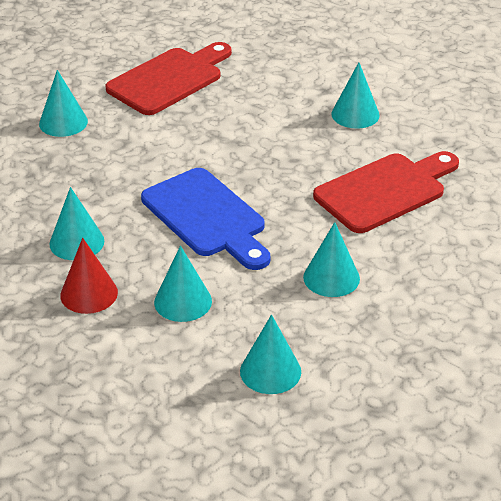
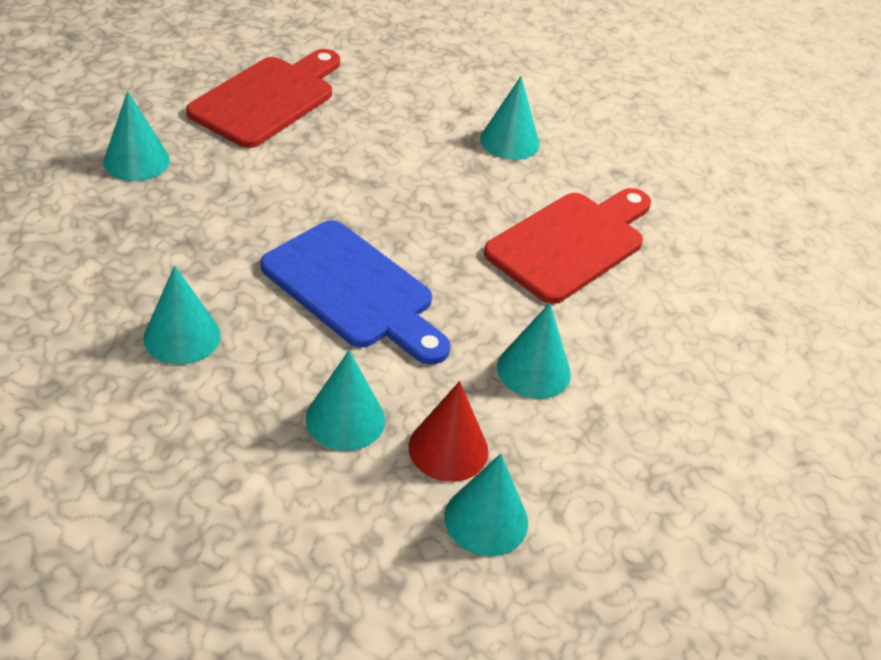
camera: 15 degrees left, 5 degrees up
red cone [60,238,118,314] -> red cone moved to [409,381,488,482]

